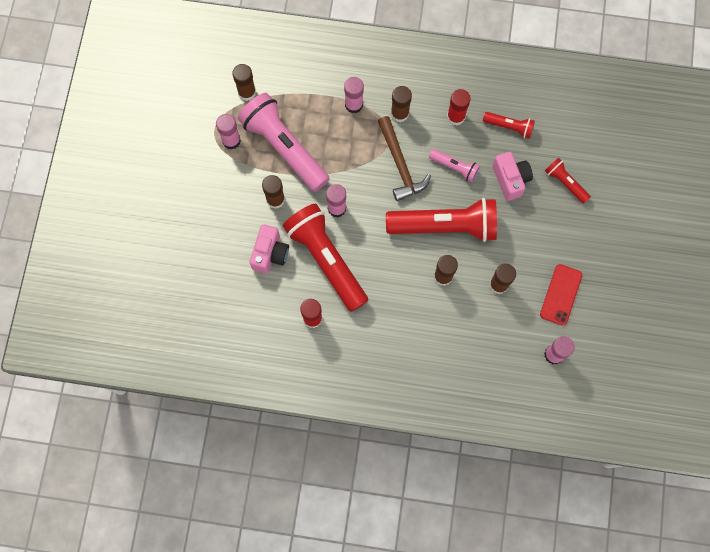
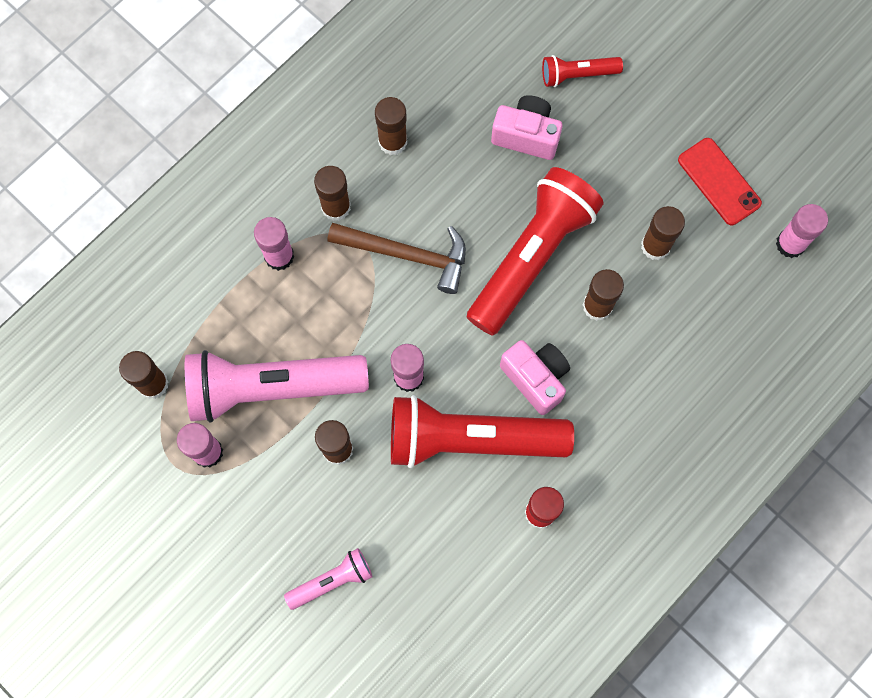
camera: 55 degrees left, 0 degrees up
pink camera [249,224,289,274] -> pink camera moved to [500,340,570,415]
pink flashlight [429,149,480,183] -> pink flashlight moved to [284,548,372,610]
red glue stick [447,89,471,125] -> brown glue stick [375,97,407,155]
red flashlight [483,112,535,139] -> none

